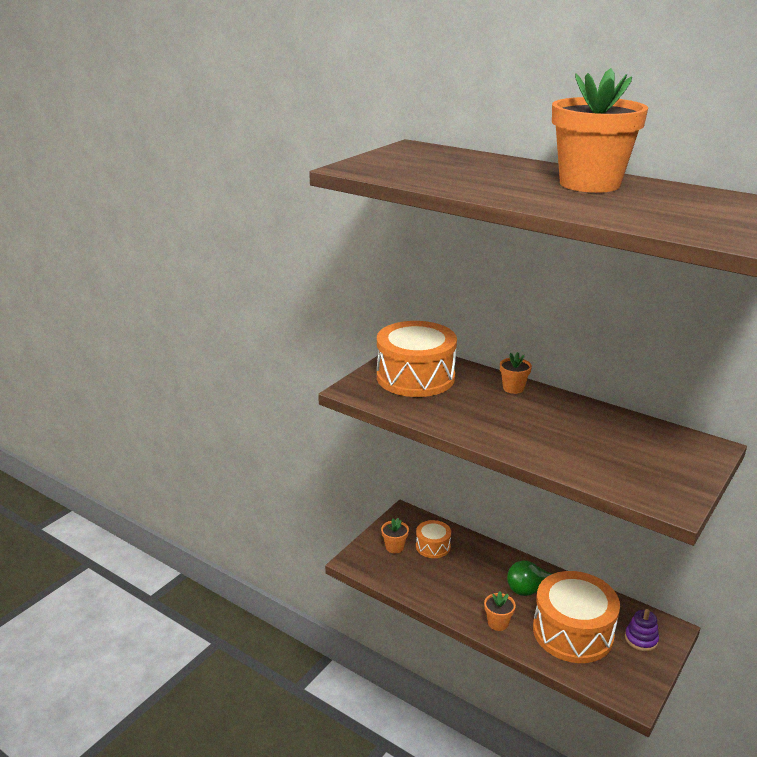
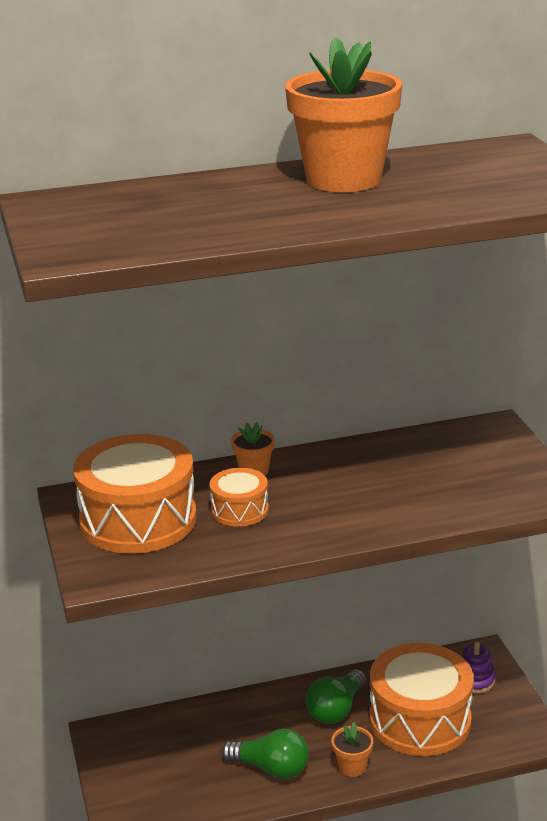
camera: 50 degrees left, 0 degrees up
orange flower pot [381,518,409,554] -> none
orange drum [416,520,451,558] -> orange drum moved to [209,468,269,527]
none -> green light bulb [221,729,309,779]

